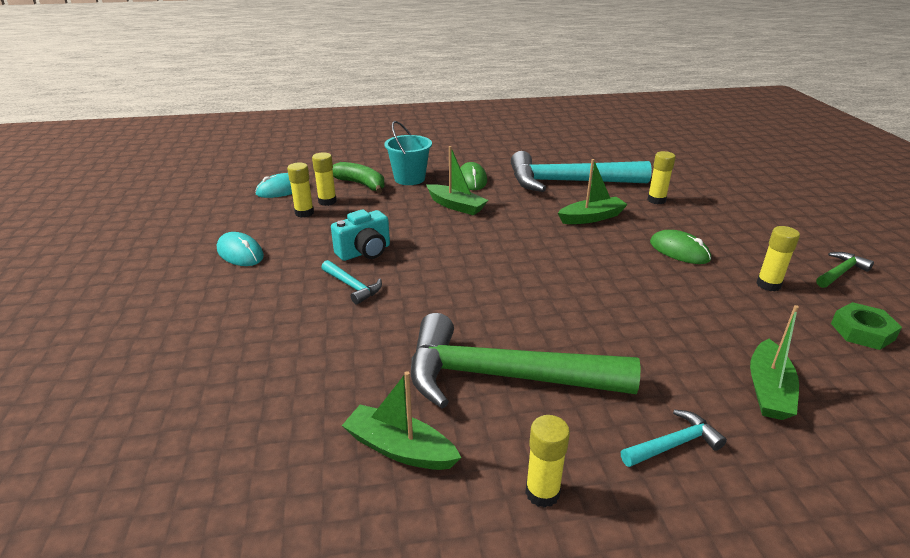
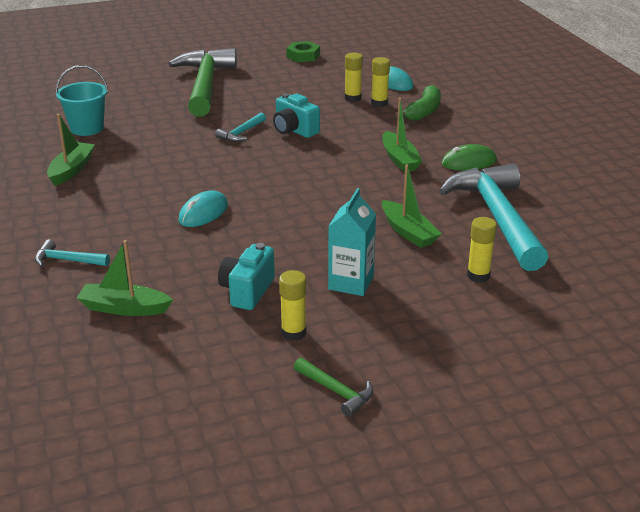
camera: 80 degrees right, 0 degrees up
turquoise mouse [217,232,264,266] -> turquoise mouse moved to [178,191,228,227]
turquoise bucket [384,121,432,185] -> turquoise bucket moved to [55,65,108,136]
green hammer [411,313,640,408] -> green hammer moved to [168,48,237,117]
green boat [426,146,488,215] -> green boat turned 45 degrees counterclockwise [383,97,422,172]
yellow glue stick [525,415,570,508] -> none
turquoise hammer [621,410,727,467] -> turquoise hammer turned 135 degrees clockwise [35,239,110,267]
green mouse [650,230,711,264] -> turquoise carton [328,188,376,296]
green nut [831,302,902,350] -> green nut moved to [286,41,320,62]
none -> turquoise camera [218,243,275,310]

